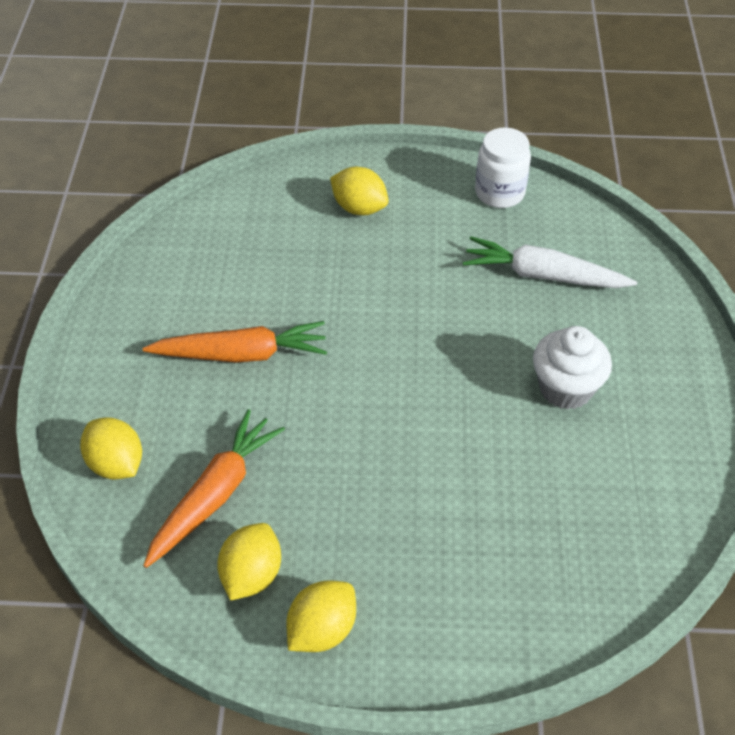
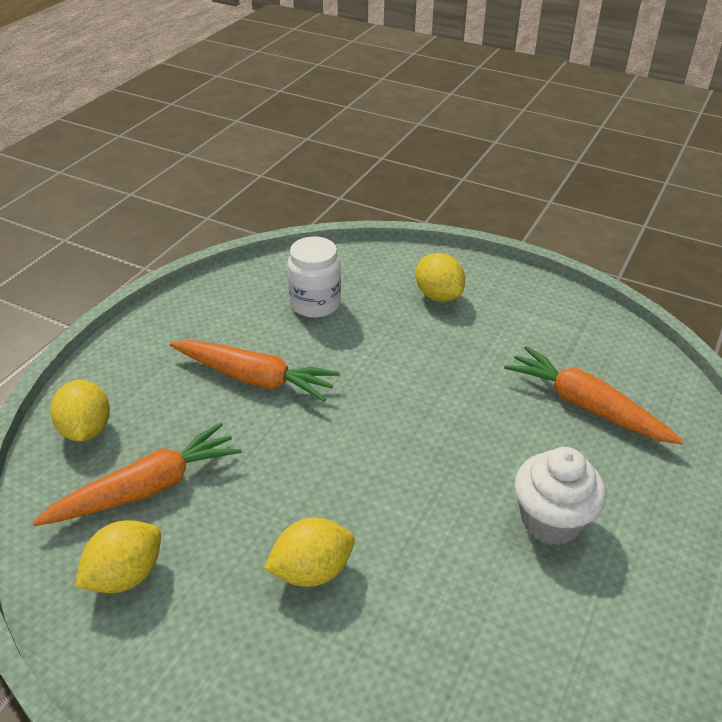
camera: 25 degrees right, 10 degrees down
yellow lemon [287,581,356,652] -> yellow lemon moved to [264,518,355,587]
white carrot [463,237,637,288] -> orange carrot [504,346,684,445]
white jar [475,127,531,208] -> white jar moved to [287,236,341,318]

